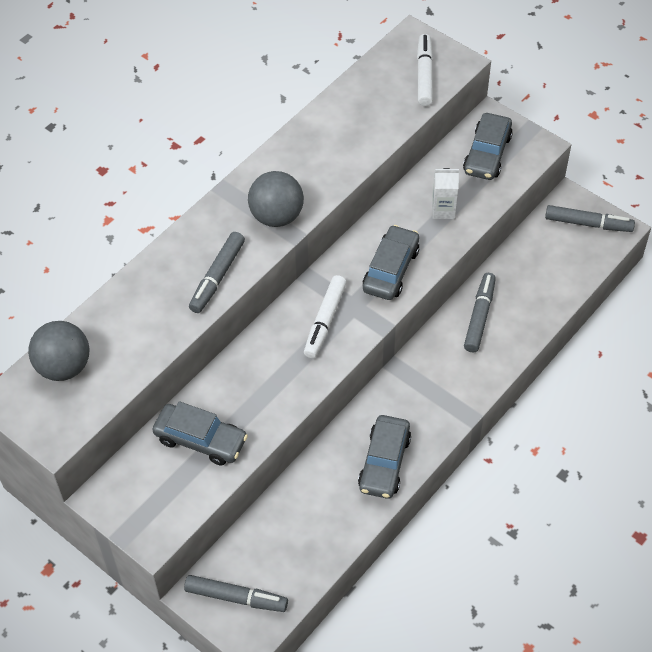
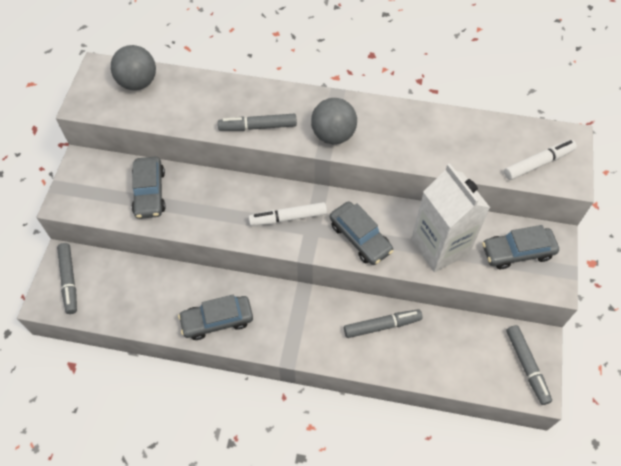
camera: 60 degrees right, 5 degrees up
grey car [363,225,419,300] -> grey car turned 60 degrees clockwise [330,201,394,265]
white carton [432,168,459,219] -> white carton [411,163,490,272], size x2.16

